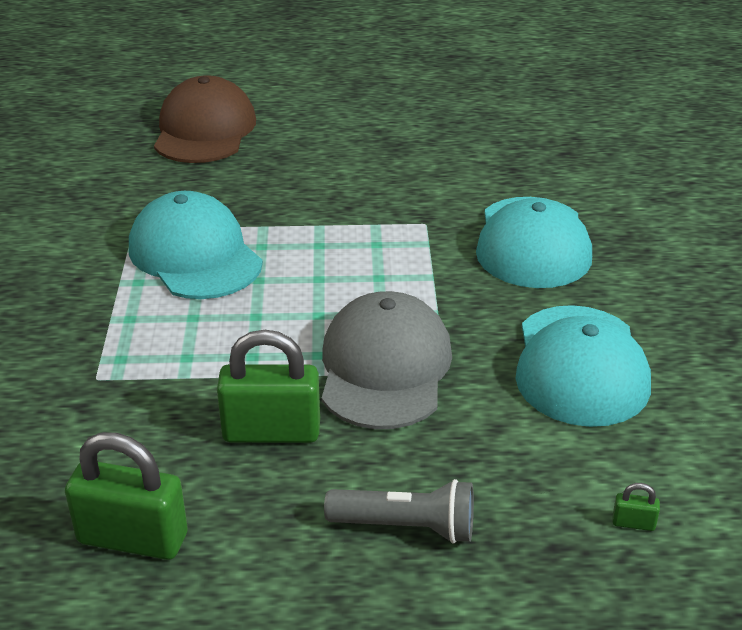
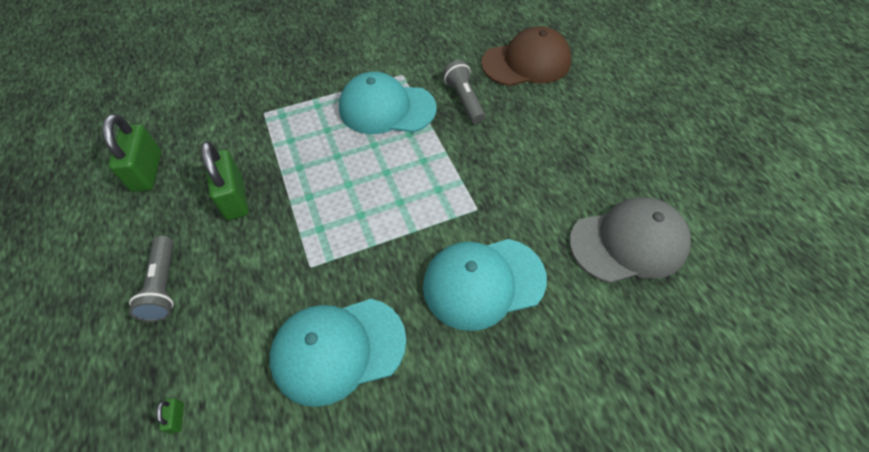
camera: 70 degrees right, 20 degrees up
turquoise cap [129,191,263,299] -> turquoise cap turned 120 degrees counterclockwise [339,72,437,134]
grey cap [322,291,452,429] -> grey cap moved to [570,197,691,283]
none -> grey flashlight [443,60,485,124]

